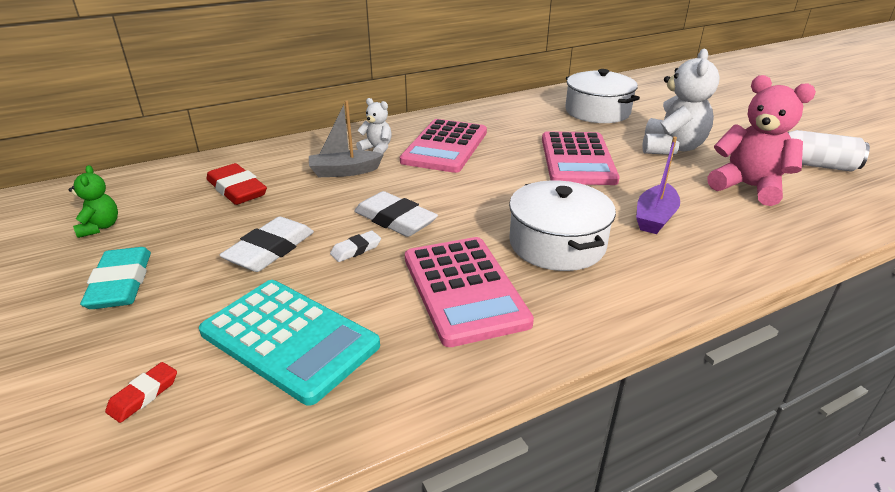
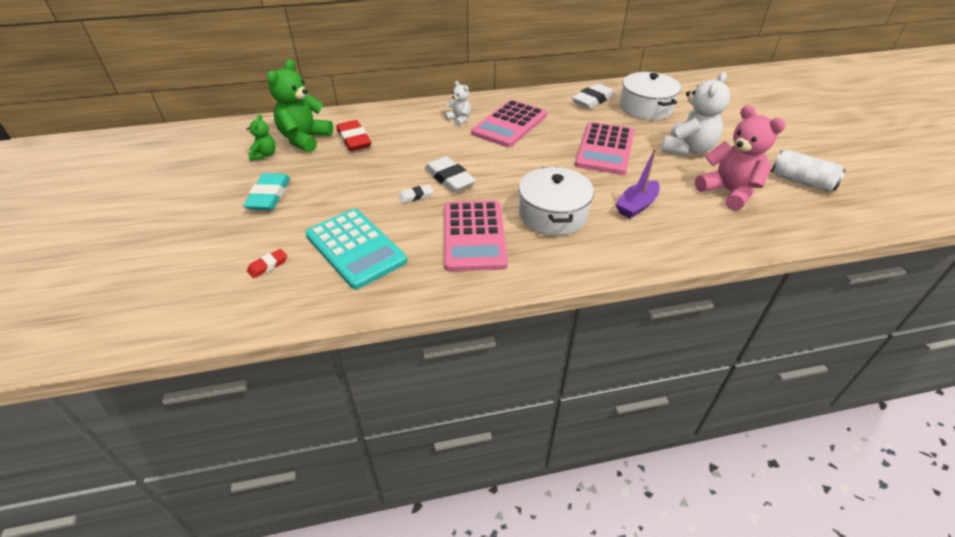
camera: 15 degrees right, 10 degrees up
white eraser [220,216,314,272] -> white eraser moved to [572,83,615,109]
grey boat [309,100,384,177] -> none
none -> green teddy bear [267,59,333,152]

